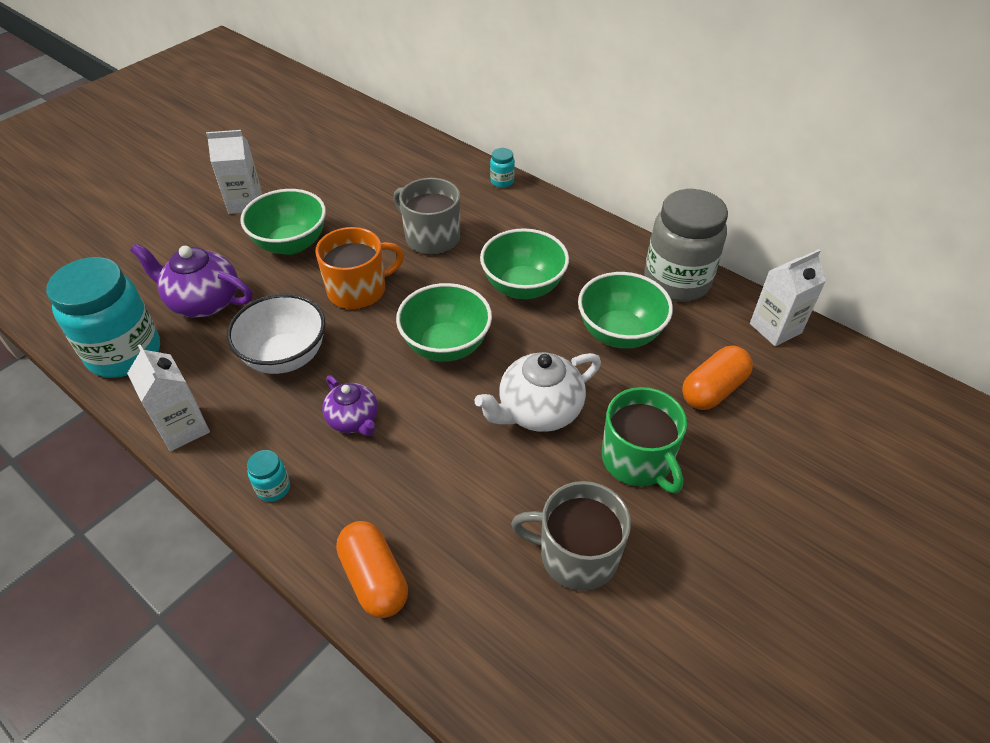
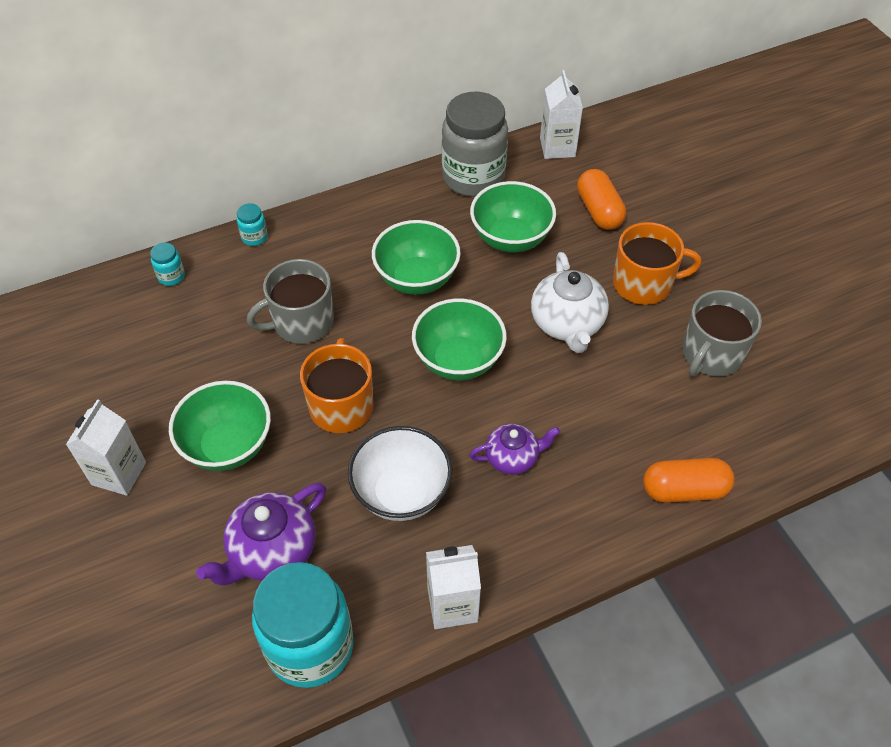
camera: 65 degrees left, 5 degrees up
turquoise jar [247,450,290,502] -> turquoise jar moved to [150,242,185,286]
green mug [602,387,687,493] -> orange mug [613,222,701,305]

